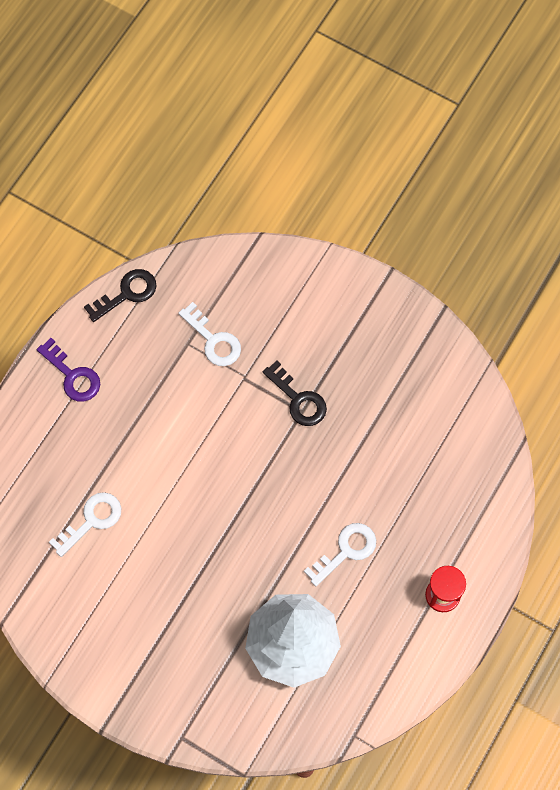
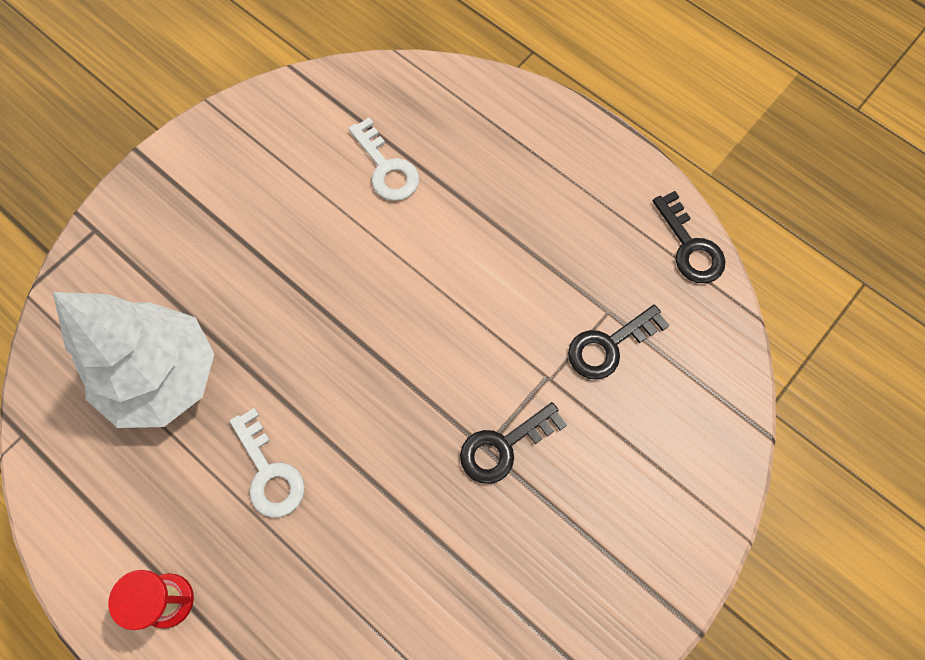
camera: 100 degrees right, 0 degrees up
purple key [37,338,100,402] -> none
white key [178,302,241,366] -> black key [568,305,669,379]

